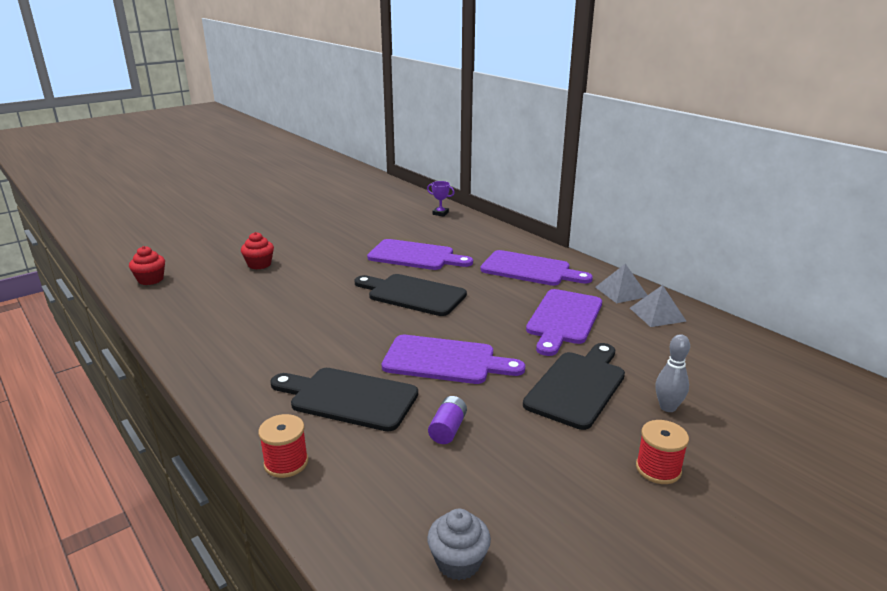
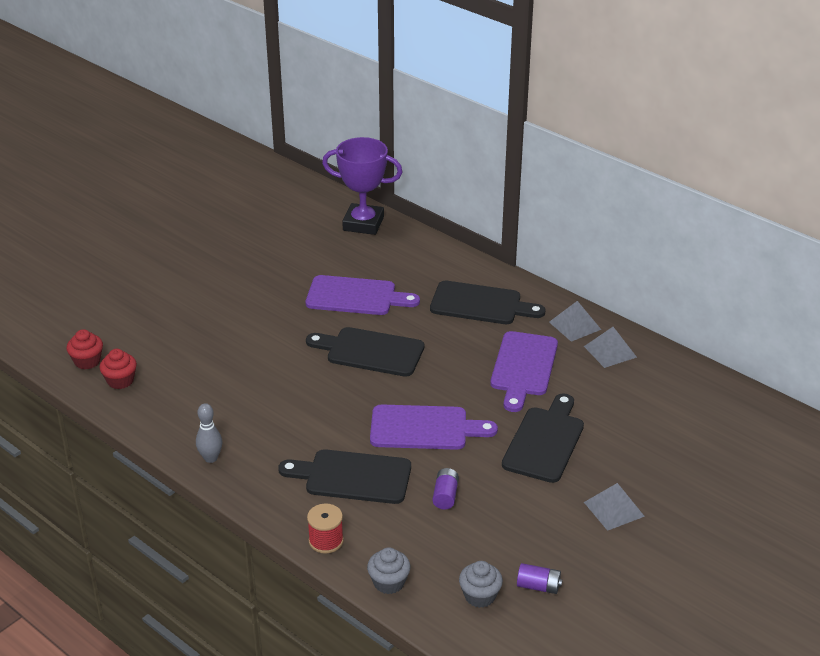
camera: 10 degrees left, 10 degrees up
red cupcake [241,232,274,269] -> red cupcake moved to [99,349,137,389]
purple trophy [427,181,455,217] -> purple trophy [322,137,402,235], size x2.34
purple cutting board [480,250,593,286] -> black cutting board [430,281,545,324]
red spool [636,420,689,484] -> grey pyramid [584,483,645,531]
grey bowling pin [655,334,690,412] -> grey bowling pin moved to [196,403,222,463]
none -> grey cupcake [367,547,411,594]
none -> purple battery [517,563,562,594]

